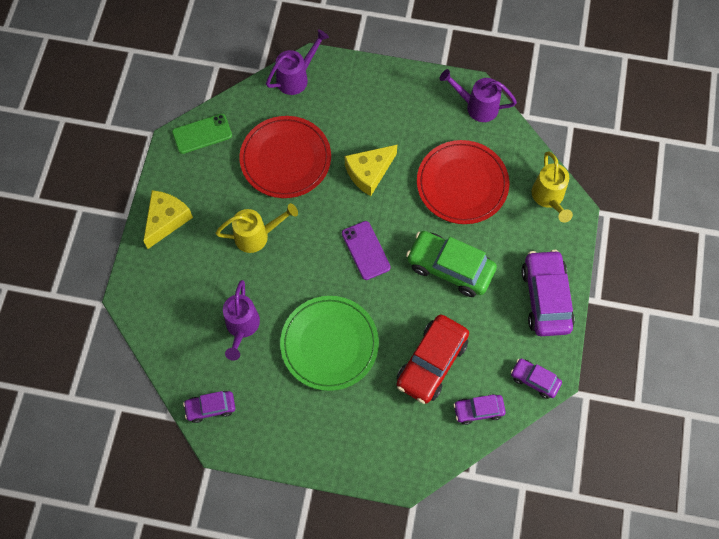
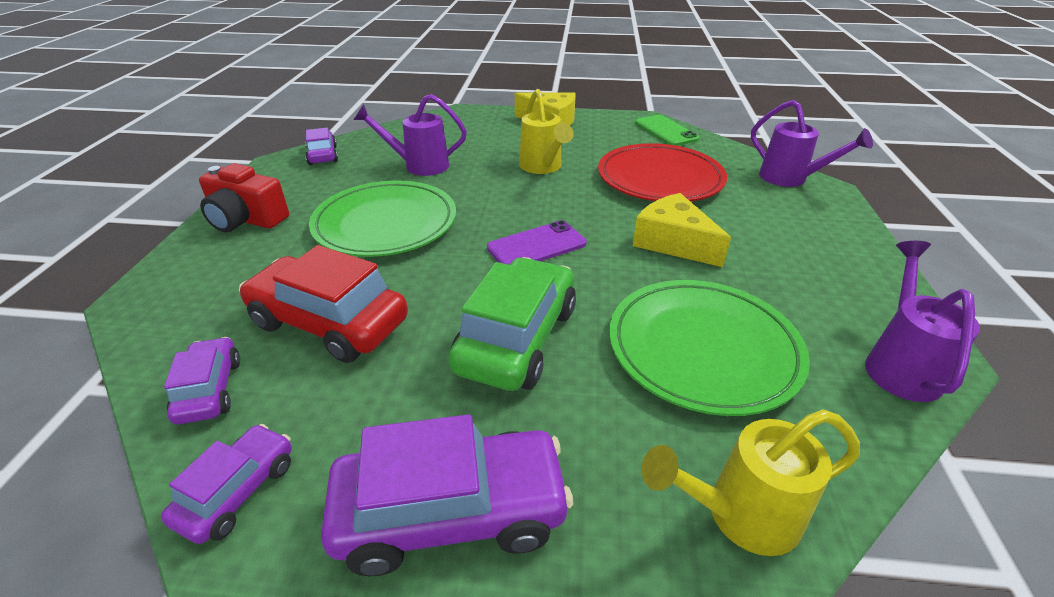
camera: 85 degrees right, 30 degrees down
red plate [417,140,509,224] -> green plate [609,280,810,416]
none -> red camera [199,163,289,232]

